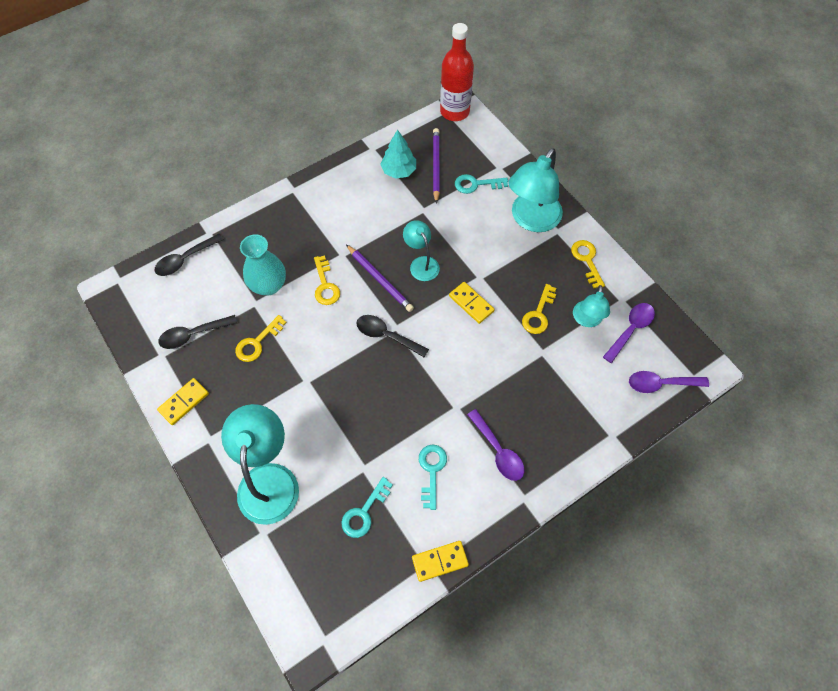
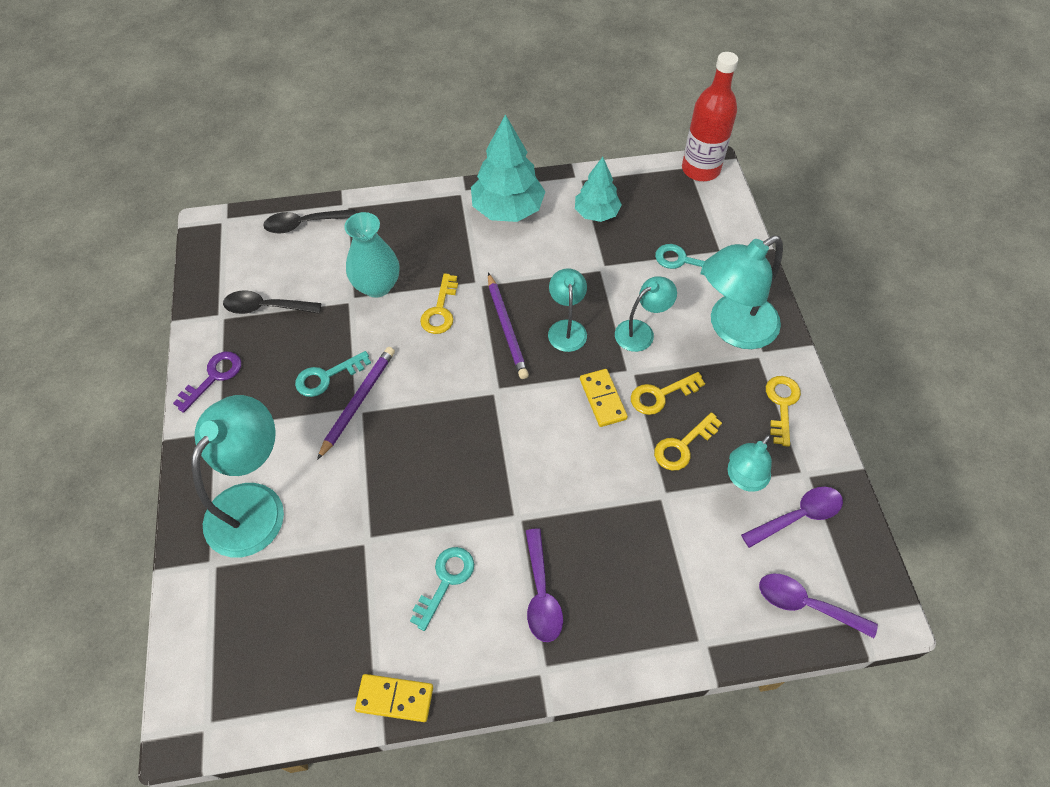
camera: 25 degrees right, 5 degrees down
yellow domino [157,378,209,425] -> purple key [173,352,241,413]
yellow key [235,315,287,362] -> yellow key moved to [631,372,705,415]
turquoise key [341,477,393,538] -> turquoise key moved to [295,351,371,397]
black spoon [356,315,429,357] -> none
purple pencil [433,128,440,204] -> purple pencil moved to [317,347,395,460]
none -> turquoise tree [471,114,545,222]
none -> turquoise lamp [615,276,677,352]

